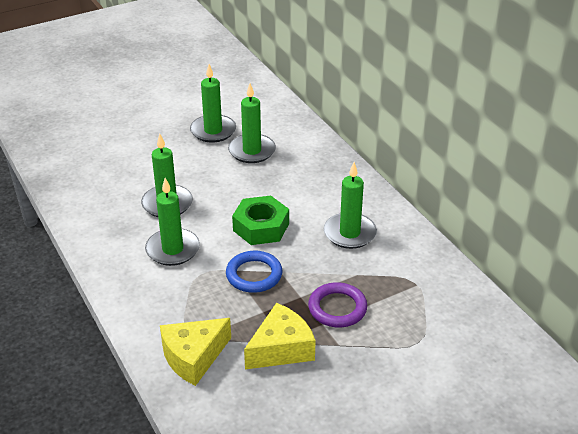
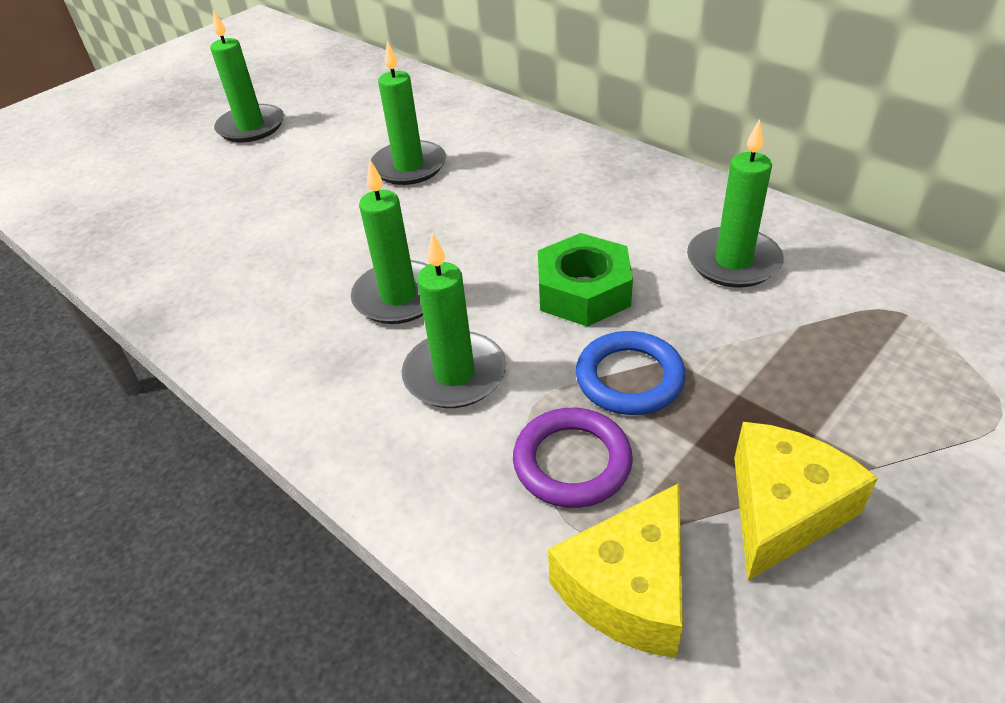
camera: 15 degrees left, 5 degrees up
green candle [228,83,276,163] -> green candle moved to [210,10,284,142]
purple ring [308,282,367,328] -> purple ring moved to [513,408,633,508]

